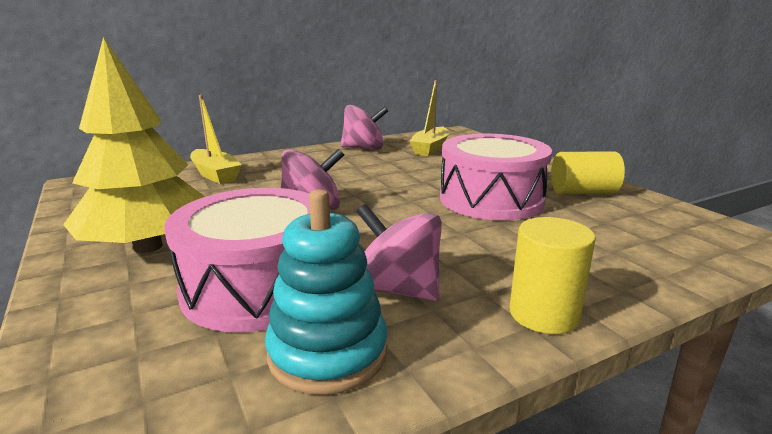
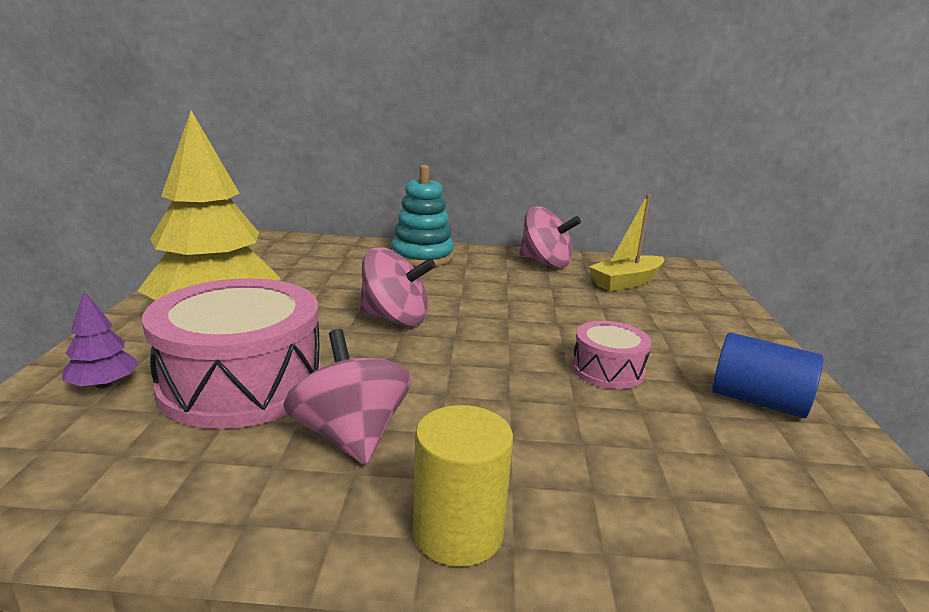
camera: 30 degrees right, 0 degrees up
yellow boat [190,95,241,184] -> none
turquoise stacking toy [265,189,387,395] -> turquoise stacking toy moved to [391,165,454,266]
pink drum [440,134,552,220] -> pink drum [572,321,651,389], size x0.51
yellow cylinder [551,151,625,194] -> blue cylinder [712,332,824,418]
none -> purple tree [62,291,139,389]

